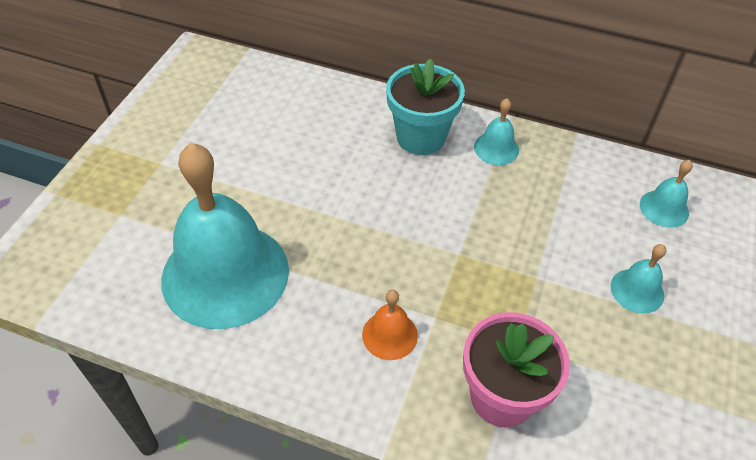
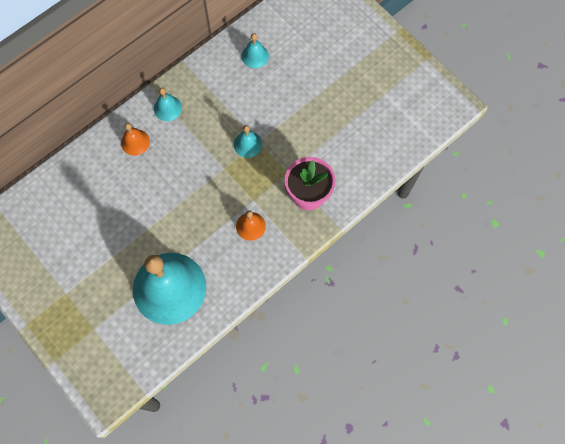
camera: 60 degrees left, 20 degrees up
turquoise flower pot [386,59,465,155] -> orange bell [121,123,150,156]
turquoise bell [611,244,666,313] -> turquoise bell moved to [234,125,262,158]

